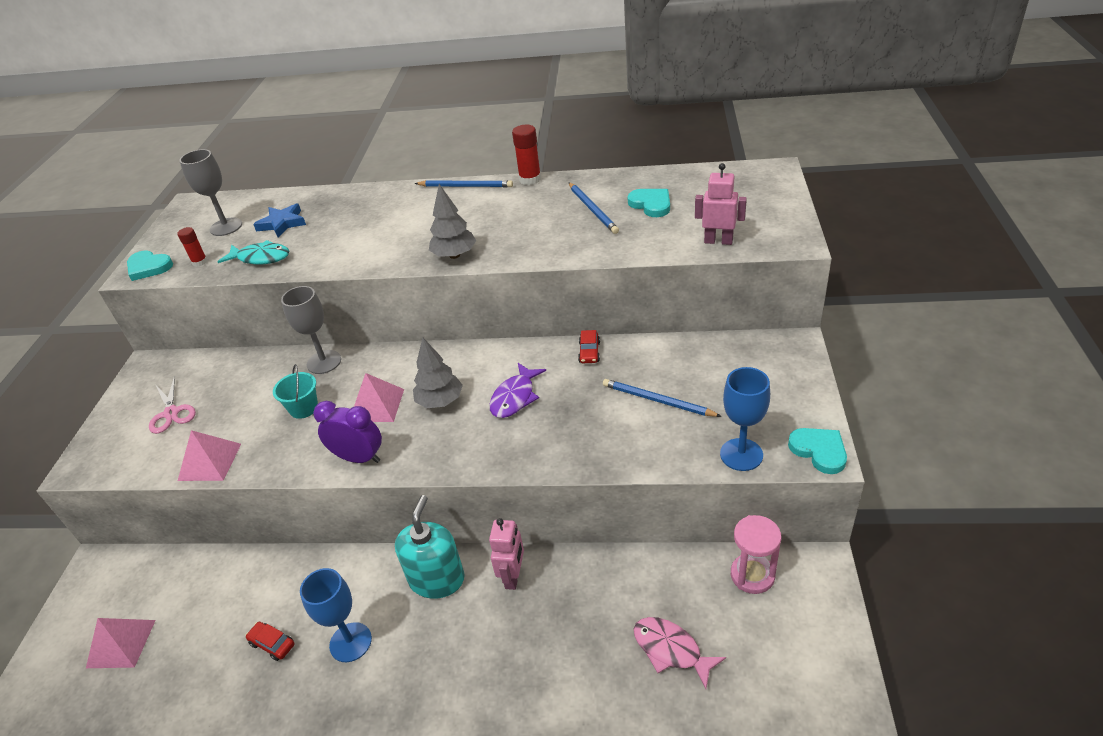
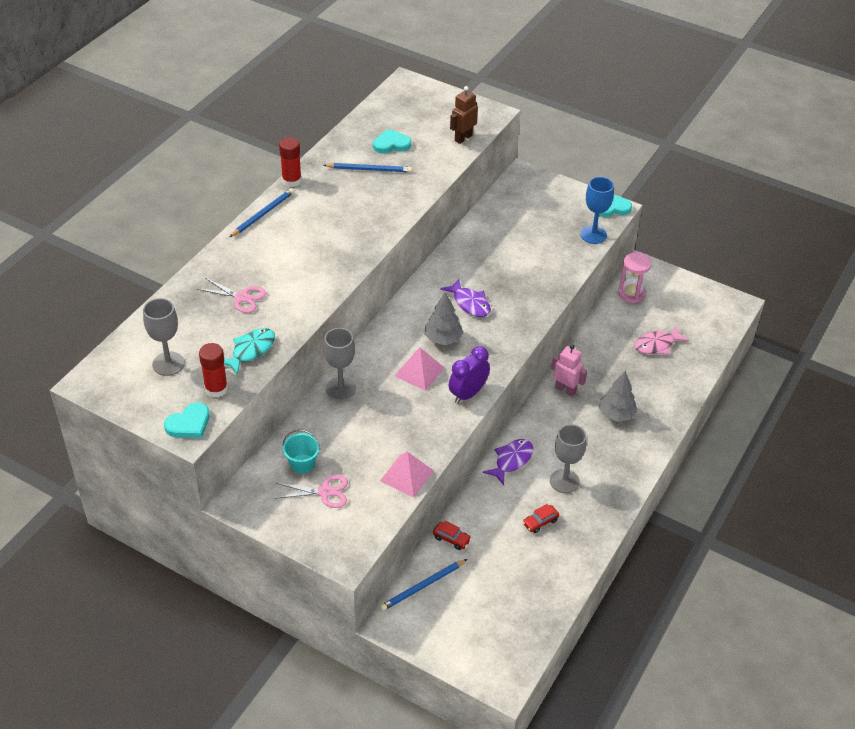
camera: 70 degrees left, 5 degrees up
pink pyramid [86,618,156,668] -> none
red glue stick [177,227,208,267] -> red glue stick [199,343,228,398], size x1.57
blue star [253,204,306,237] -> none
turquoise bucket [273,364,318,419] -> turquoise bucket moved to [282,430,320,474]
blue goblet [300,568,372,662] -> grey goblet [550,424,586,493]
turquoise soap dispenser [395,495,465,599] -> none
grey tree [429,184,477,259] -> grey tree moved to [599,371,637,422]
red car [578,330,600,363] -> red car moved to [433,521,472,550]
blue pencil [603,379,722,417] -> blue pencil moved to [380,559,467,611]
pink robot [695,163,747,245] -> brown robot [450,86,478,144]
none -> pink scissors [197,278,266,313]
none -> purple fish [483,439,533,485]

